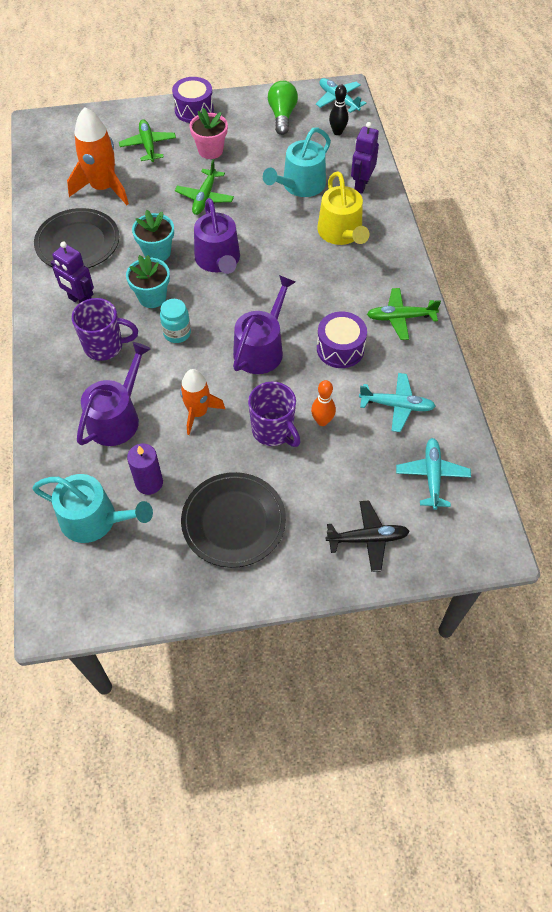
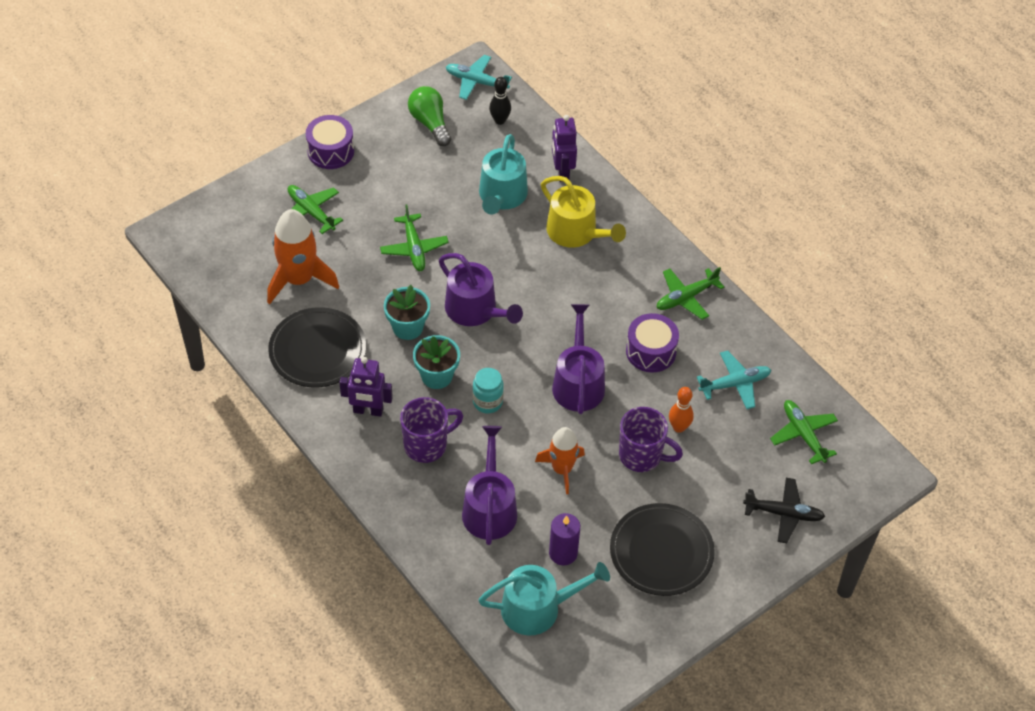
camera: 30 degrees left, 5 degrees down
pink flower pot [189,108,228,159] -> none
black plane [326,500,410,572] -> black plane turned 45 degrees clockwise [743,478,825,543]
turquoise plane [396,438,471,510] -> green plane [770,400,838,464]

